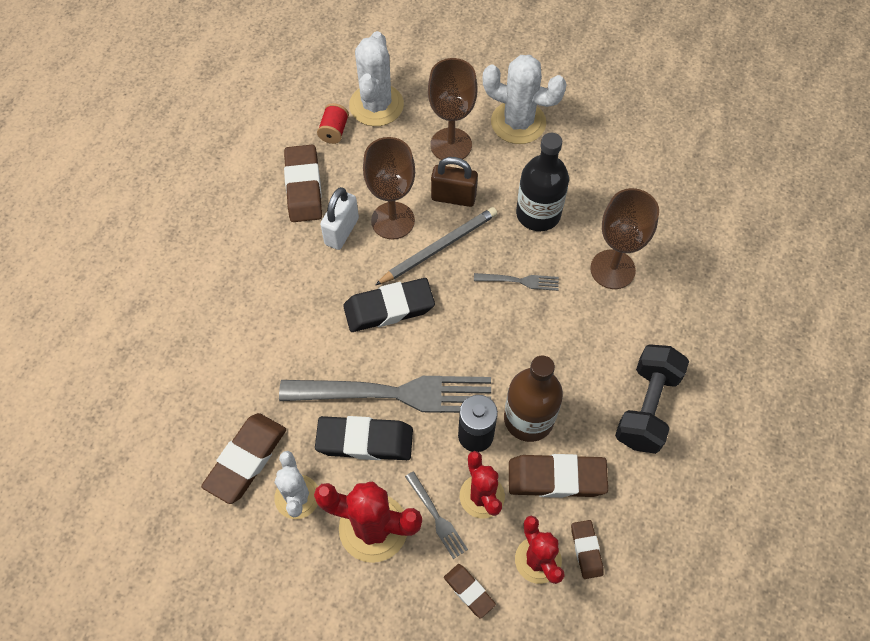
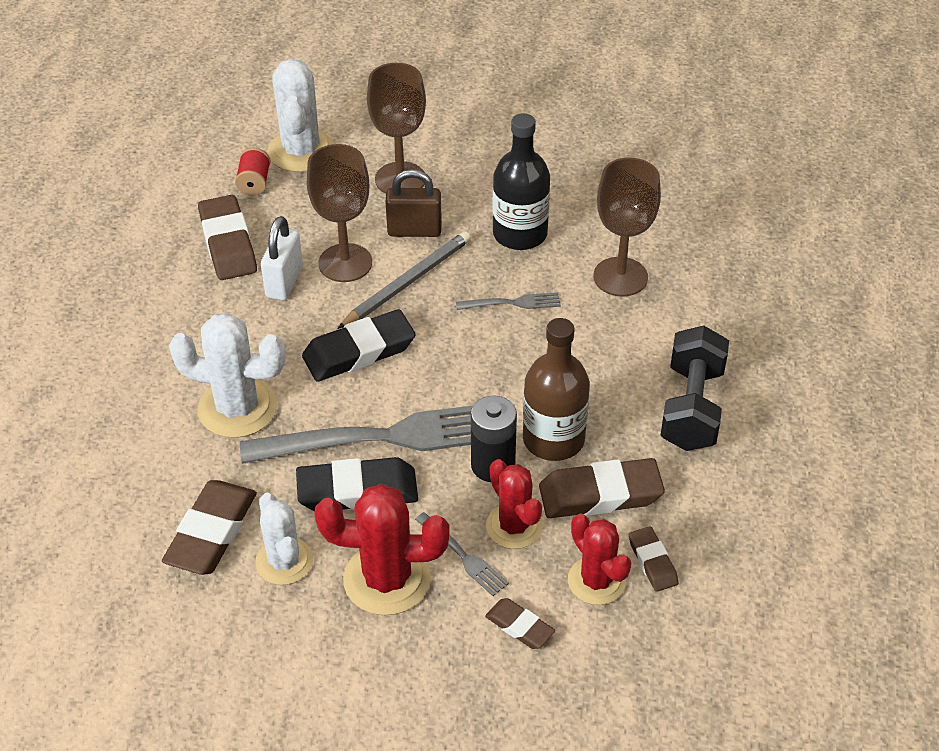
camera: 10 degrees left, 15 degrees down
white cactus [482,55,567,144] -> white cactus moved to [169,313,286,438]

